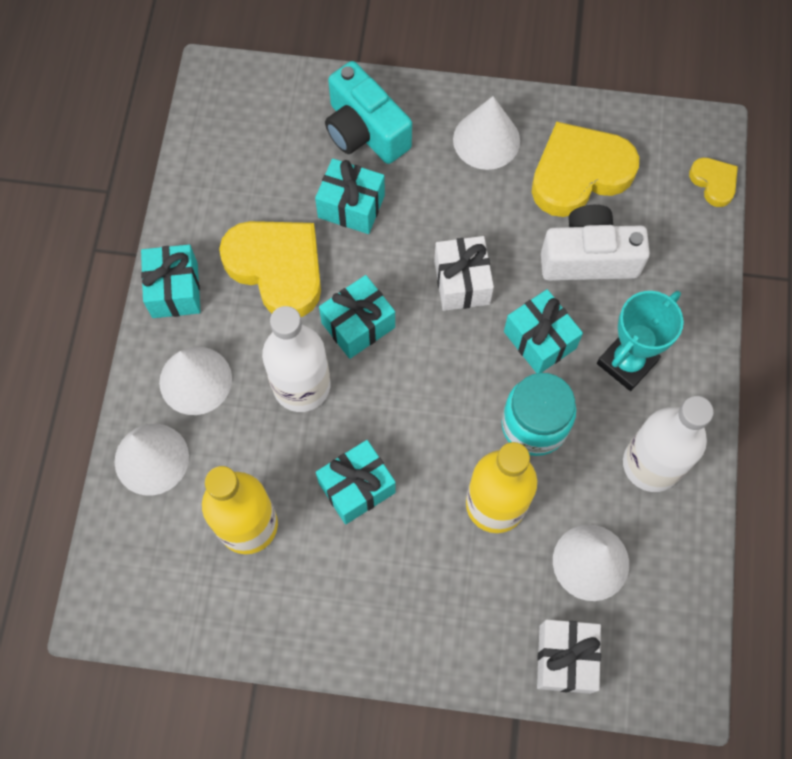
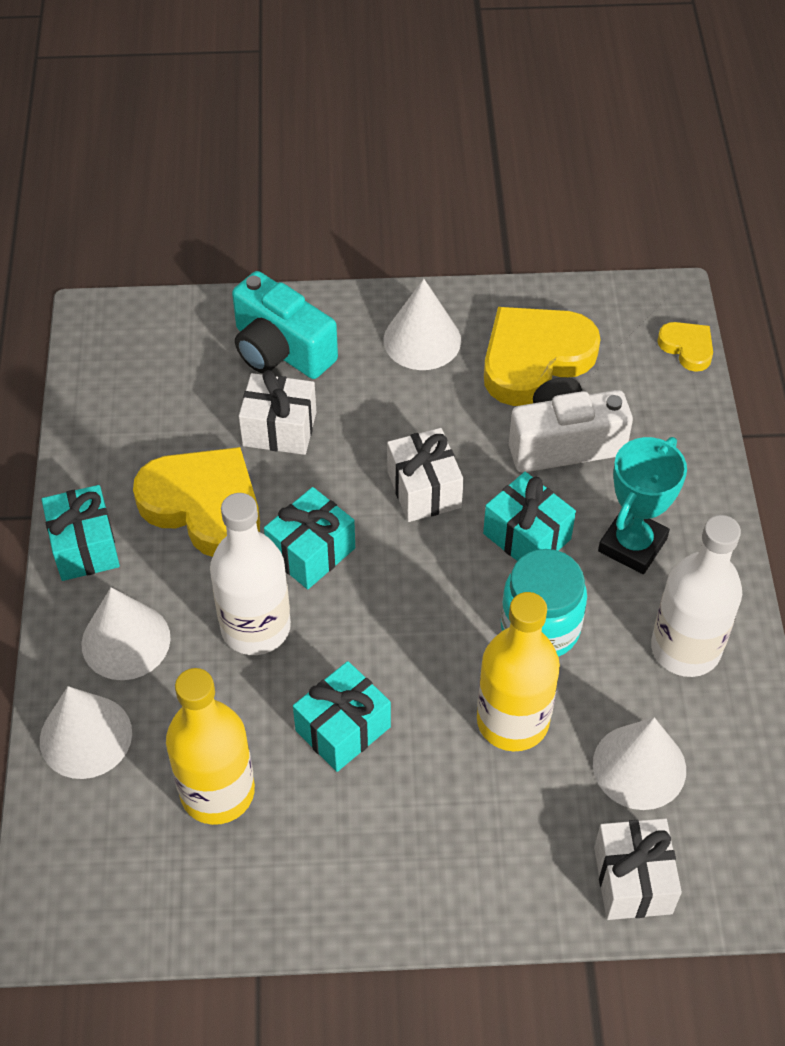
camera: 10 degrees left, 15 degrees down
turquoise gift [315,158,385,234] -> white gift [239,370,316,455]

